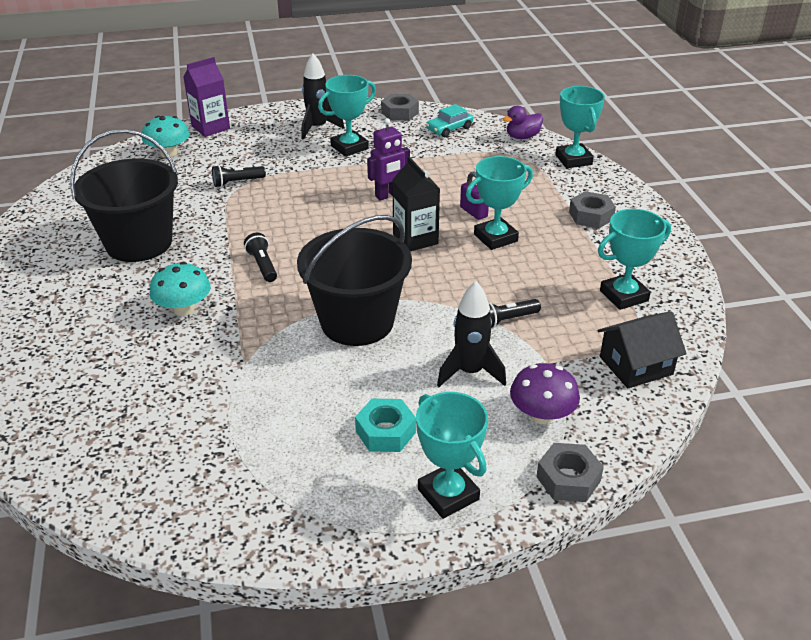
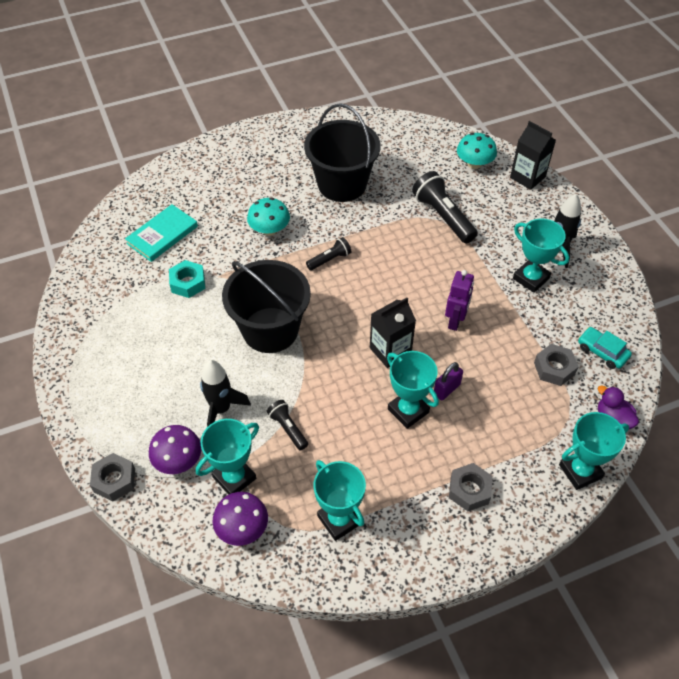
camera: 80 degrees right, 15 degrees up
purple carton [183,57,230,137] -> black carton [510,121,556,190]
black flashlight [212,165,266,187] -> black flashlight [412,171,478,244], size x1.82
turquoise nut [355,399,416,452] -> turquoise nut moved to [169,260,205,298]
purple robot [367,118,410,201] -> purple robot turned 120 degrees counterclockwise [445,270,474,331]
grey nut [381,94,419,121] -> grey nut moved to [534,344,578,386]
turquoise trophy [416,392,488,519] -> turquoise trophy moved to [196,419,259,495]
black house [598,311,687,389] -> purple mushroom [213,492,268,546]
none -> turquoise book [125,204,198,262]

